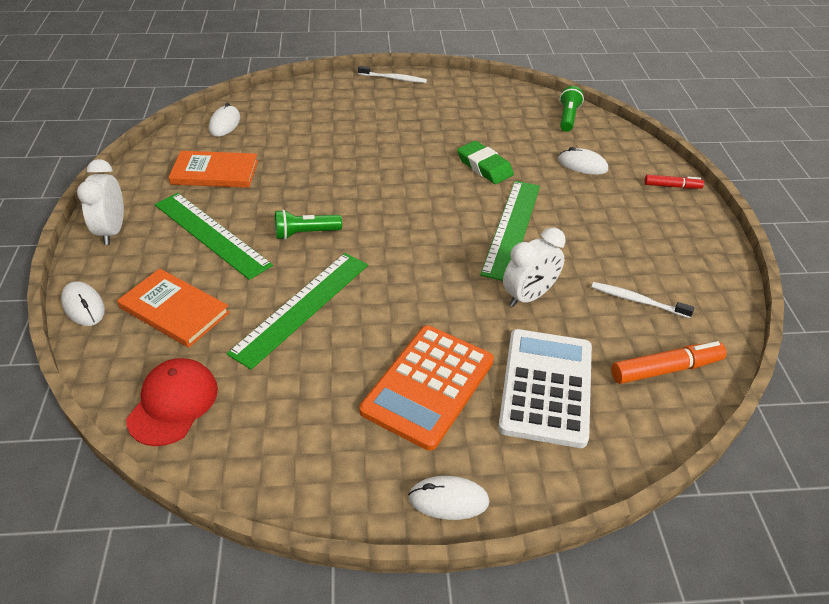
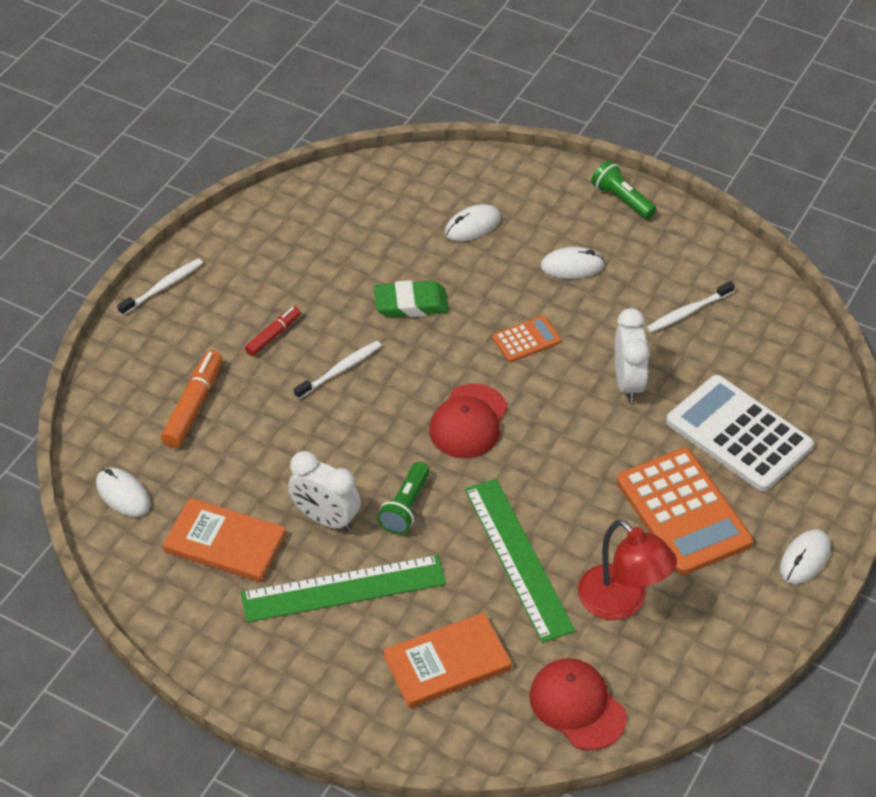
camera: 55 degrees left, 5 degrees up
white mouse [61,281,105,326] -> white mouse moved to [540,247,605,279]
white clock [77,159,124,245] -> white clock moved to [288,451,361,531]
orange book [169,151,258,188] -> orange book turned 75 degrees clockwise [163,498,286,582]
green ruler [480,181,540,281] -> orange calculator [492,316,561,362]
green flashlight [560,86,584,132] -> green flashlight moved to [591,160,656,219]
orange marker [611,341,727,384] -> orange marker moved to [161,350,223,448]
red marker [644,175,704,189] -> red marker moved to [245,306,301,356]
none -> white toothbrush [294,341,381,399]
none -> red cap [429,384,507,458]
none -> red lamp [578,519,677,620]

